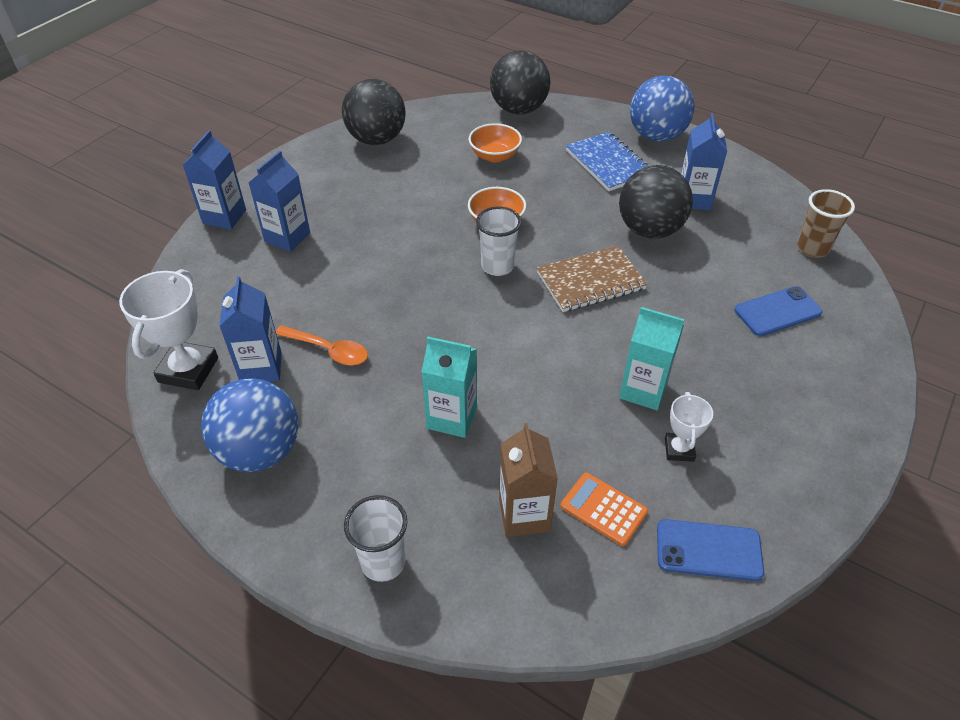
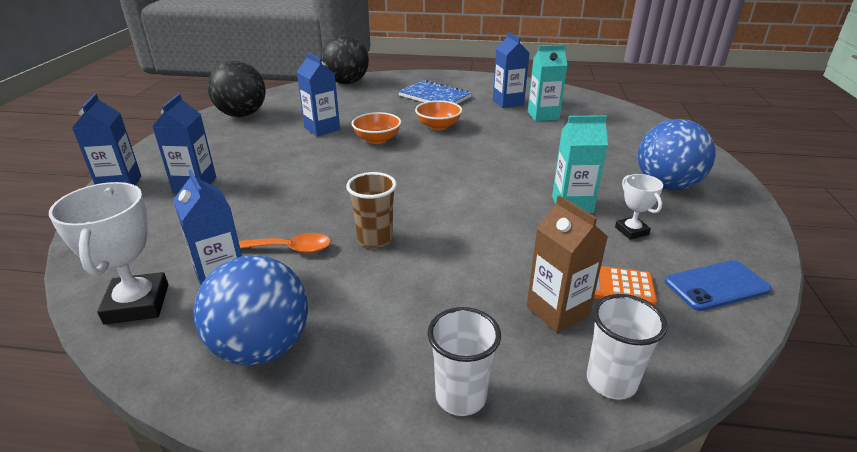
camera: 25 degrees left, 15 degrees down
turquoise carton [421,337,477,438] -> turquoise carton moved to [528,45,567,121]
orange bowl [469,123,522,162] -> orange bowl moved to [415,101,462,130]
white cup [476,206,521,276] -> white cup moved to [587,294,667,400]
brown notebook [537,246,648,312] -> none
black ball [619,165,693,239] -> none
blue ball [630,76,694,142] -> blue ball moved to [638,119,716,190]
blue phone [734,286,823,336] -> none
brown cup [797,189,855,258] -> brown cup moved to [346,172,397,248]
none -> blue carton [297,52,340,136]

